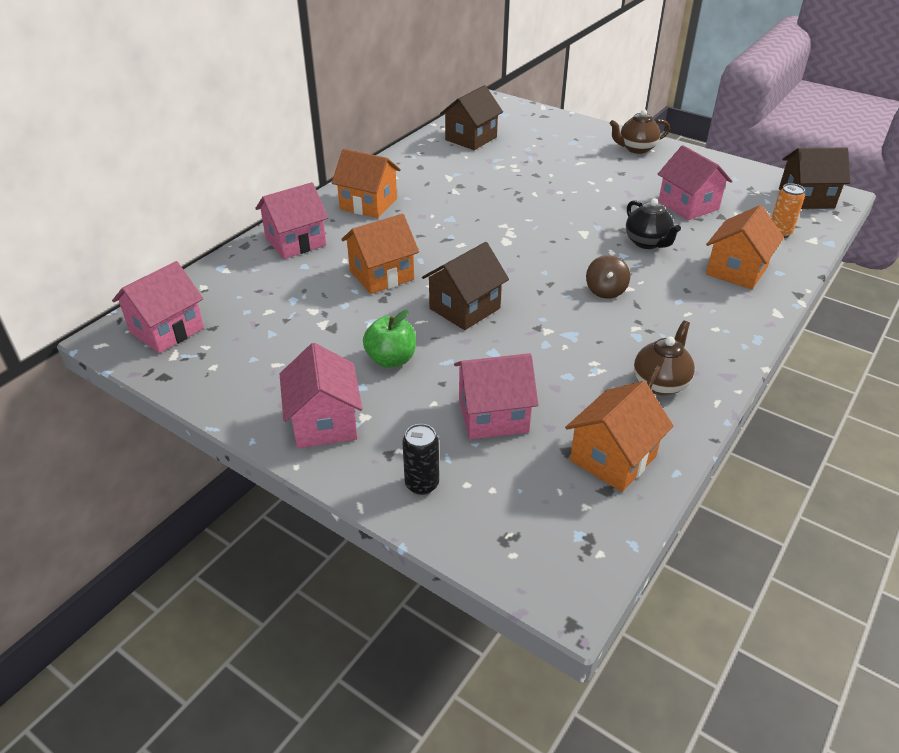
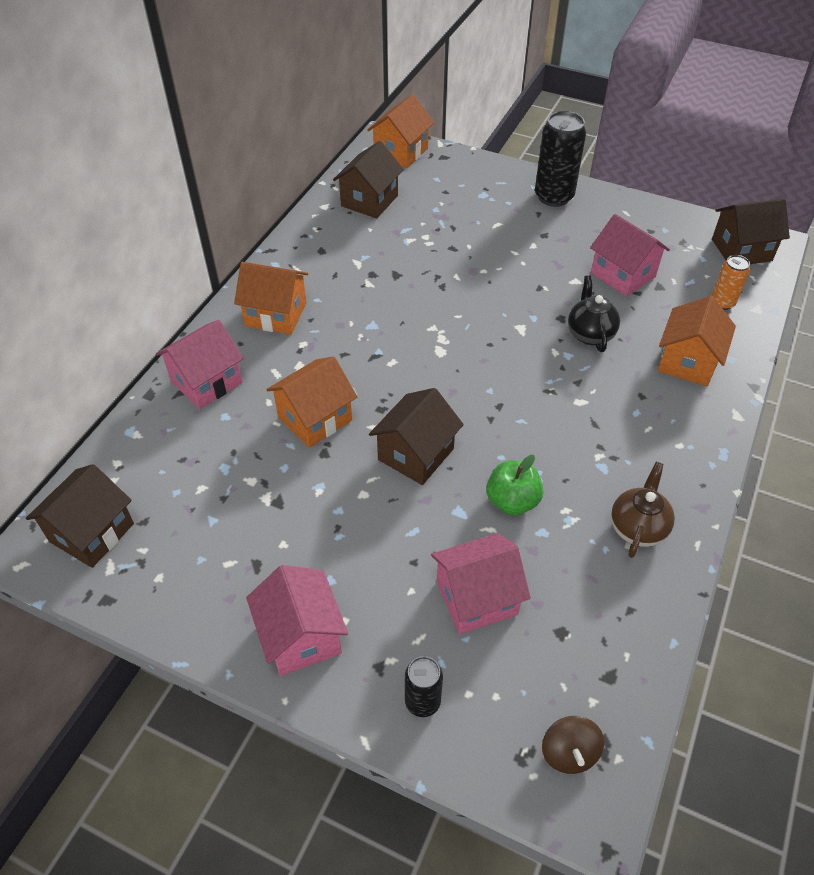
camera: 10 degrees left, 10 degrees up
pink house [112,261,204,353] -> brown house [26,464,134,568]
green apple [363,310,416,368] -> green apple moved to [486,455,543,515]
orange house [565,381,674,492] -> orange house moved to [367,94,434,168]
brown spinning top [586,255,630,299] -> brown spinning top moved to [542,716,604,774]
brown teapot [610,109,670,154] -> black can [535,111,586,207]
black teapot [626,198,681,249] -> black teapot turned 150 degrees counterclockwise [568,275,620,352]

